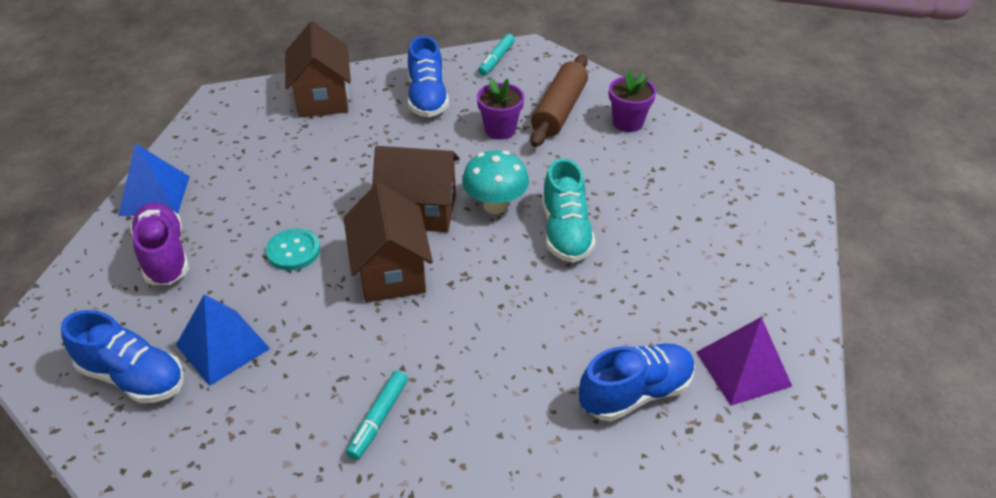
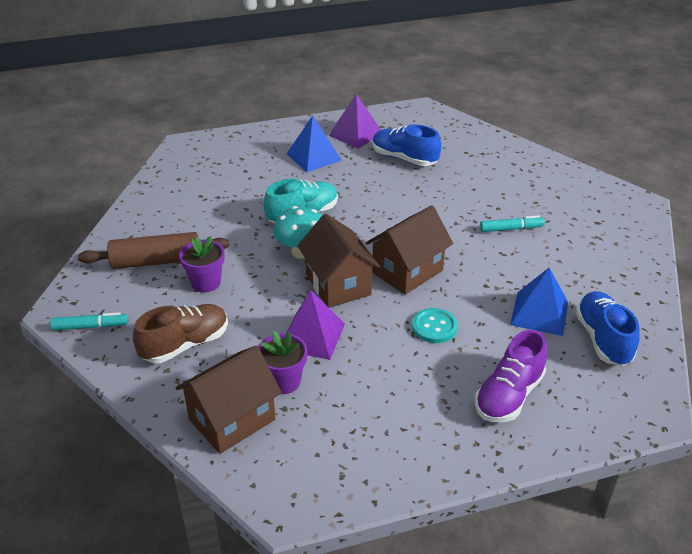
camera: 120 degrees left, 5 degrees down
blue pyramid [118,143,190,216] -> blue pyramid moved to [287,115,342,172]
blue shoe [408,36,449,117] -> brown shoe [133,304,228,363]
purple flower pot [609,71,656,132] -> purple flower pot moved to [258,331,307,394]
none -> purple pyramid [287,290,345,360]

